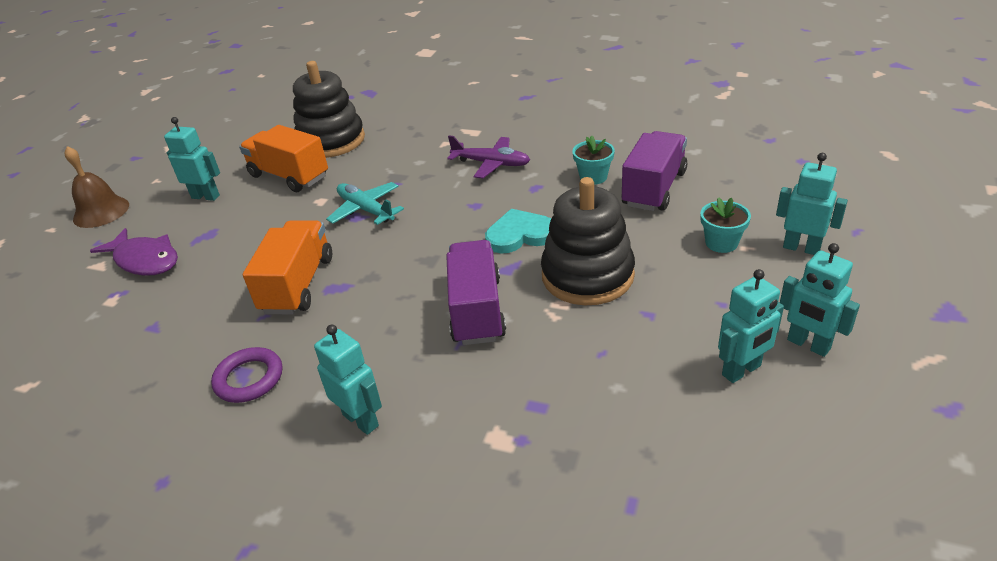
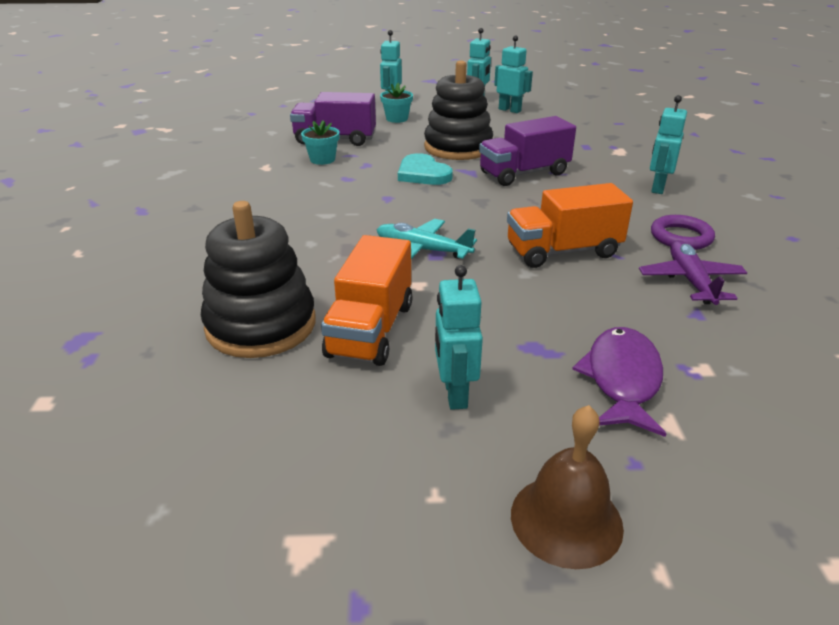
camera: 115 degrees left, 5 degrees down
turquoise plane [326,182,404,225] -> turquoise plane turned 90 degrees clockwise [377,219,477,259]
purple plane [447,136,530,179] -> purple plane moved to [639,240,747,305]

